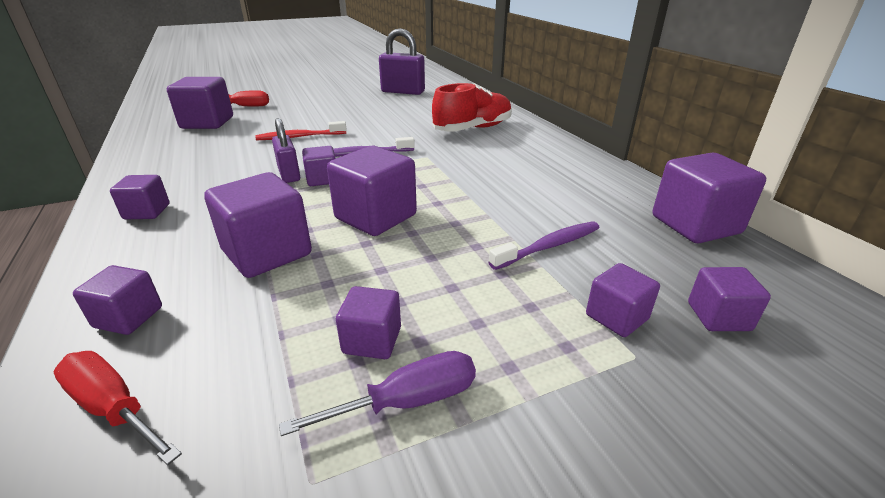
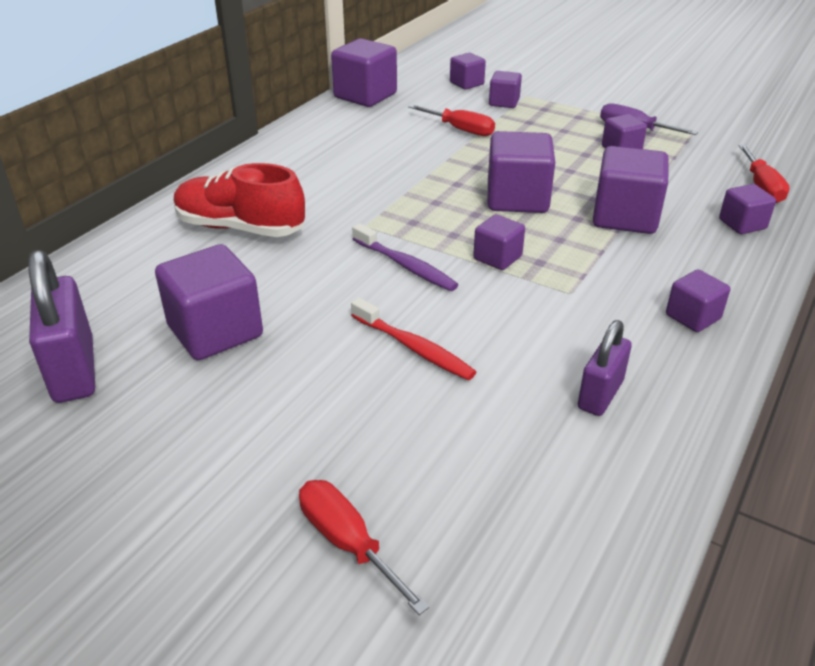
camera: 125 degrees left, 5 degrees up
purple cube [167,77,233,129] -> purple cube moved to [155,244,263,360]
purple padlock [272,118,300,183] -> purple padlock moved to [578,320,632,416]
purple toothbrush [489,221,600,270] -> red screwdriver [408,104,495,136]

